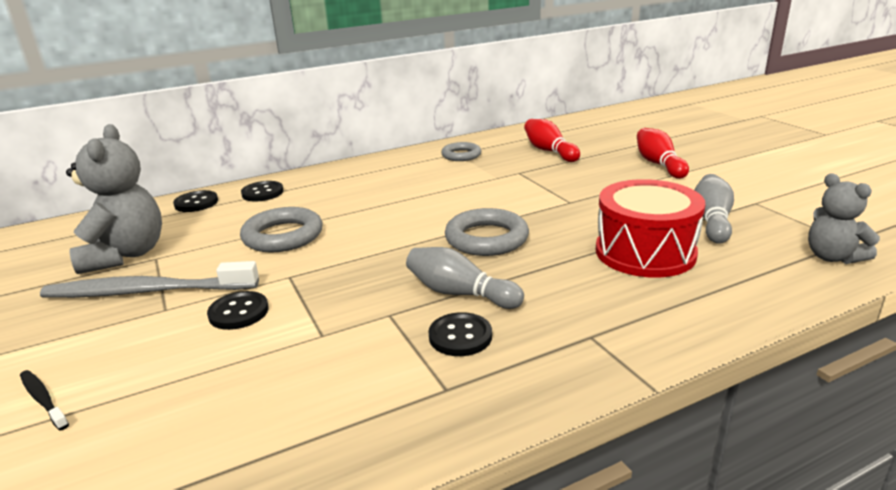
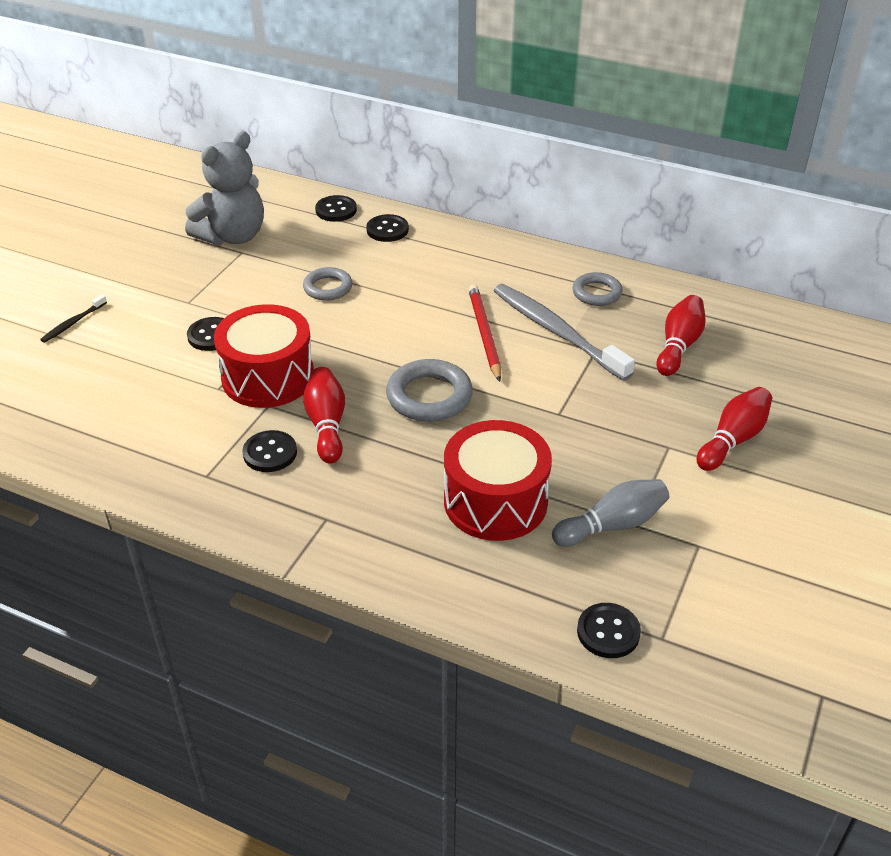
camera: 50 degrees right, 15 degrees up
black toothbrush [20,370,69,431] -> black toothbrush turned 150 degrees counterclockwise [40,295,107,343]
grey toothbrush [40,261,259,298] -> grey toothbrush moved to [493,284,635,381]
grey ring [240,207,322,252] -> grey ring [303,267,352,301], size x0.64
grey bowling pin [406,247,524,309] -> red bowling pin [303,367,345,464]
grey teddy bear [808,173,880,264] -> black button [577,603,641,658]
none -> red drum [214,304,314,408]
none -> red pencil [468,284,501,382]

